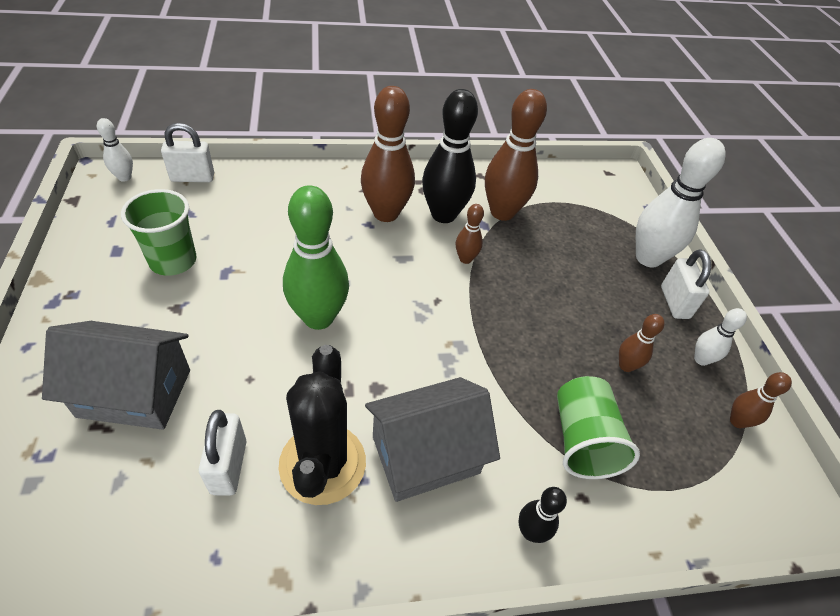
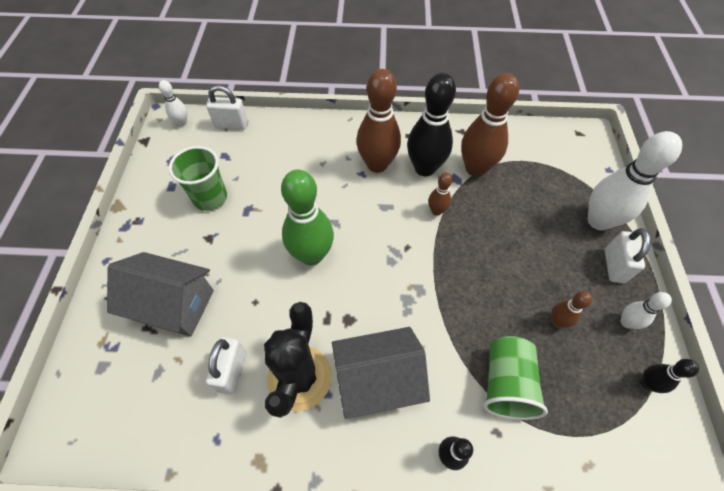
camera: 15 degrees right, 10 degrees up
brown bowling pin [730,372,792,428] -> black bowling pin [640,359,699,393]

